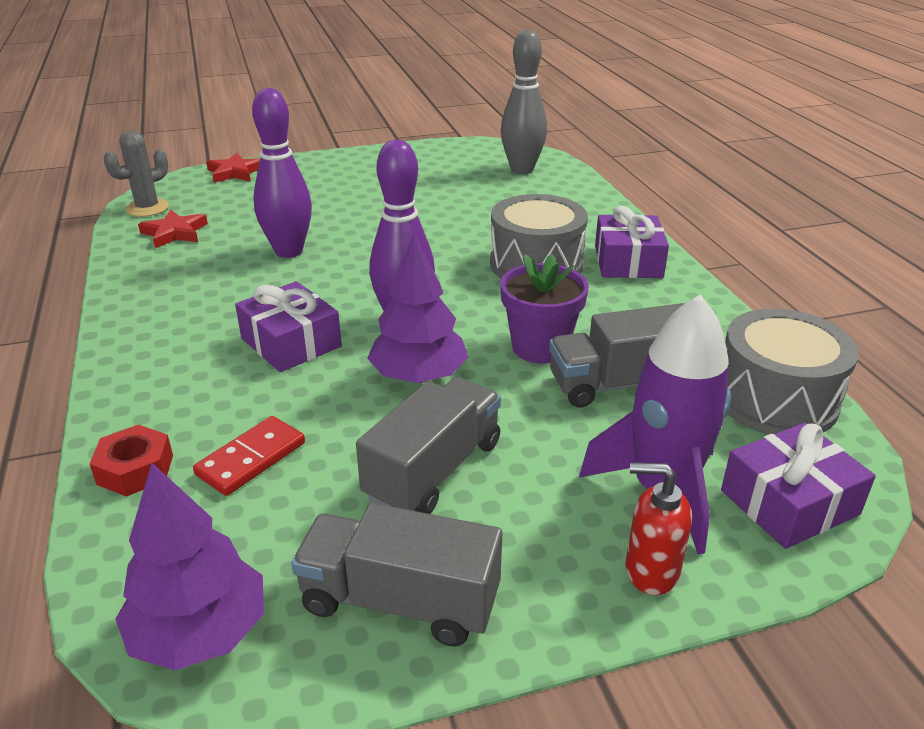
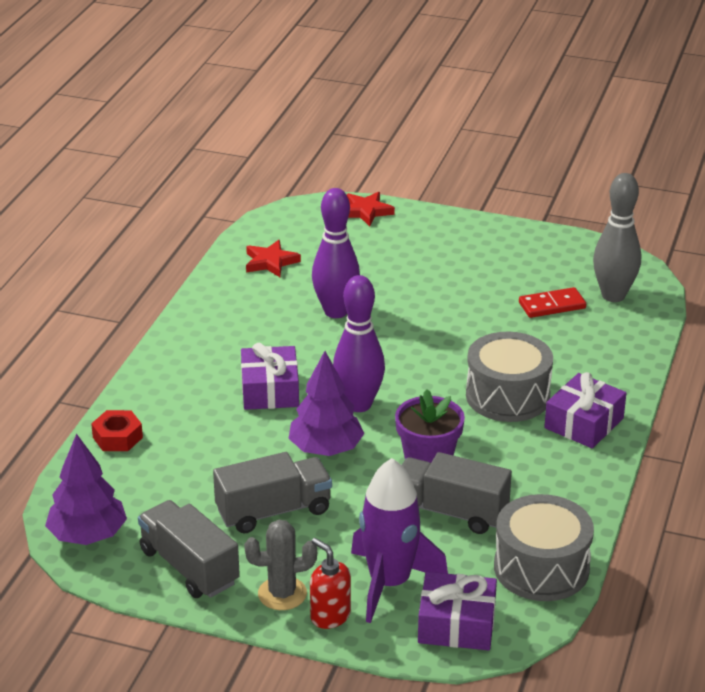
camera: 35 degrees right, 0 degrees up
grey cactus [103,130,169,217] -> grey cactus moved to [244,520,317,610]
red domino [193,416,305,496] -> red domino moved to [519,287,586,318]

